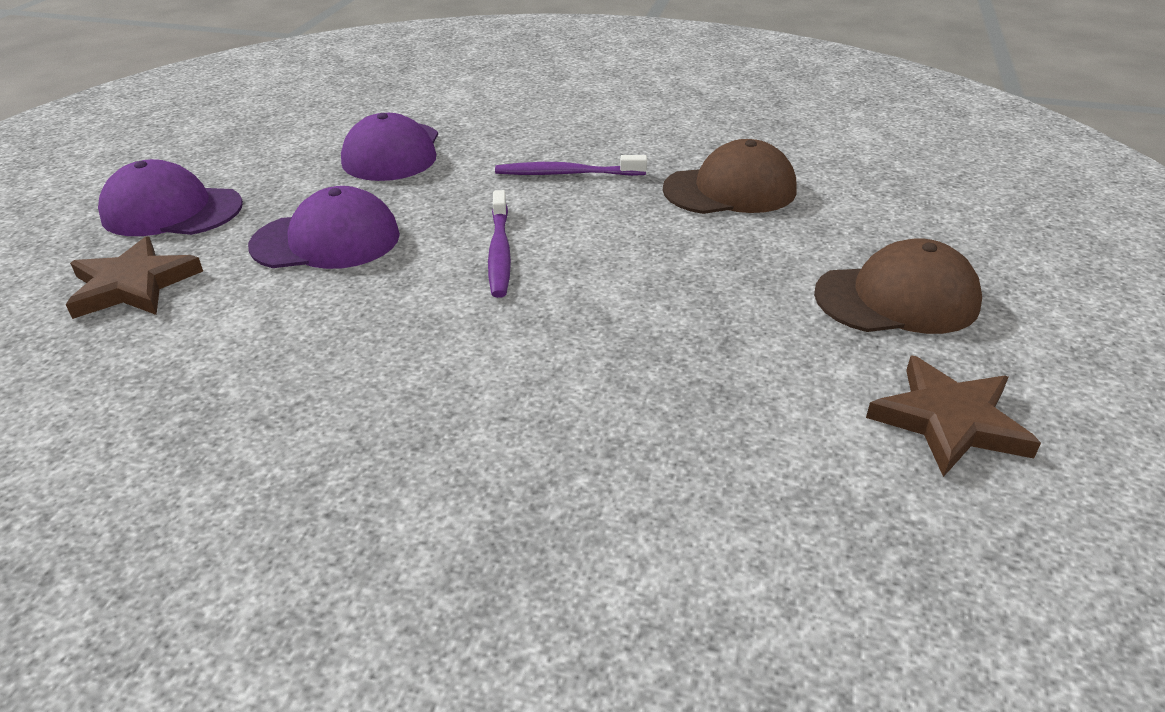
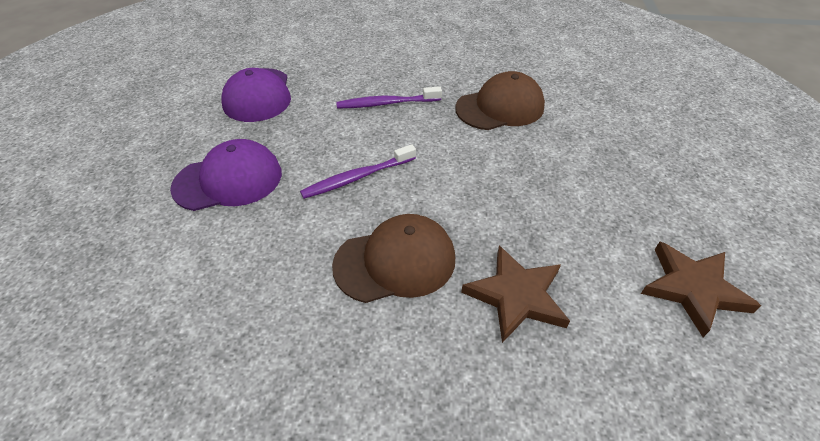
camera: 10 degrees left, 10 degrees up
brown star [66,236,203,319] -> brown star moved to [461,246,570,343]
purple cap [98,159,243,236] -> none
purple toothbrush [488,190,511,298] -> purple toothbrush turned 75 degrees clockwise [300,144,416,199]
brown cap [814,238,982,334] -> brown cap moved to [332,214,455,303]

